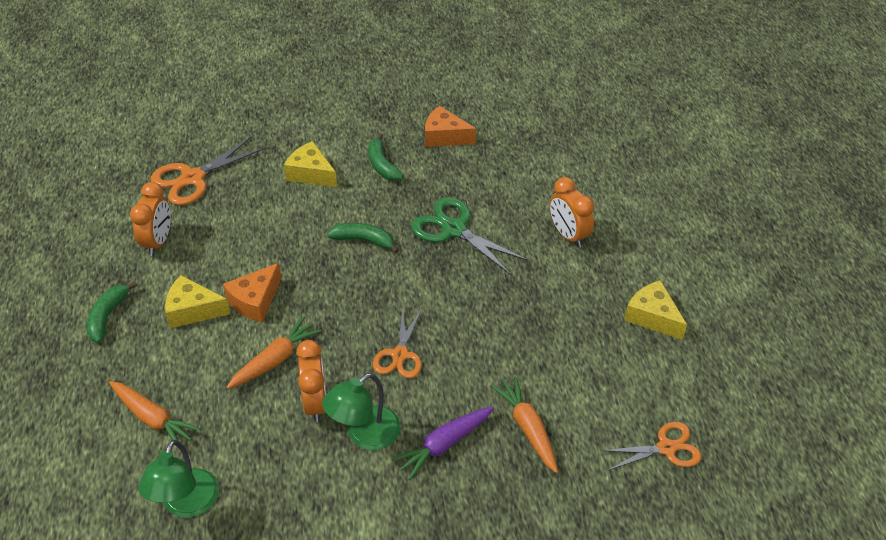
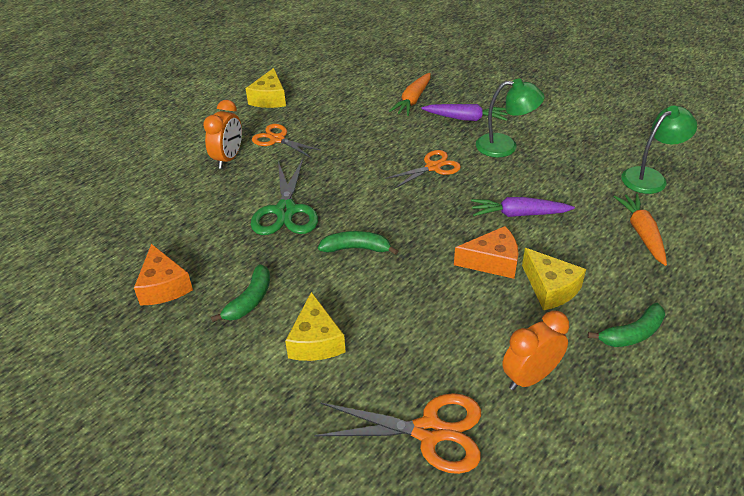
camera: 130 degrees left, 5 degrees down
orange carrot [226,316,322,389] -> purple carrot [471,197,575,217]
orange clock [296,340,326,422] -> none
green banana [327,223,399,253] -> green banana turned 120 degrees clockwise [318,231,398,255]
orange scissors [601,422,701,470] -> orange scissors moved to [252,124,320,158]

